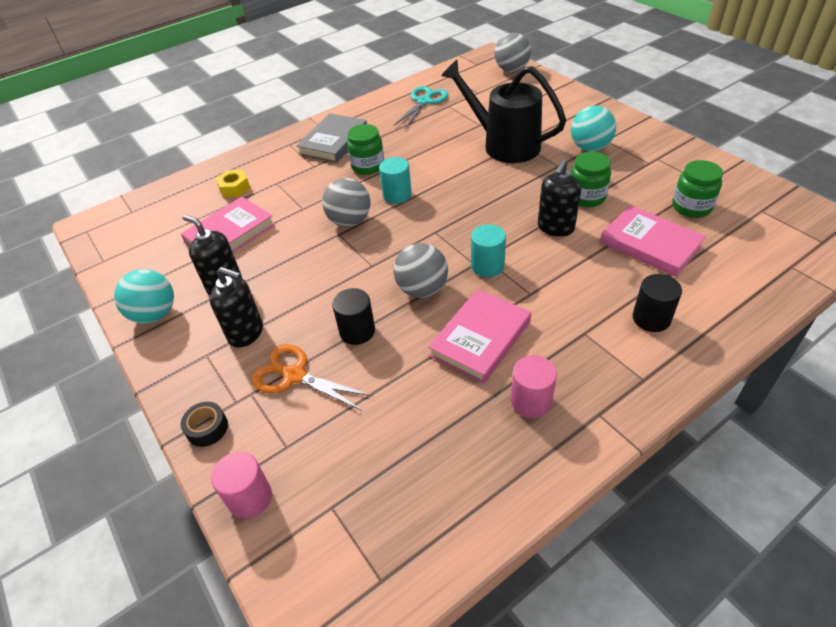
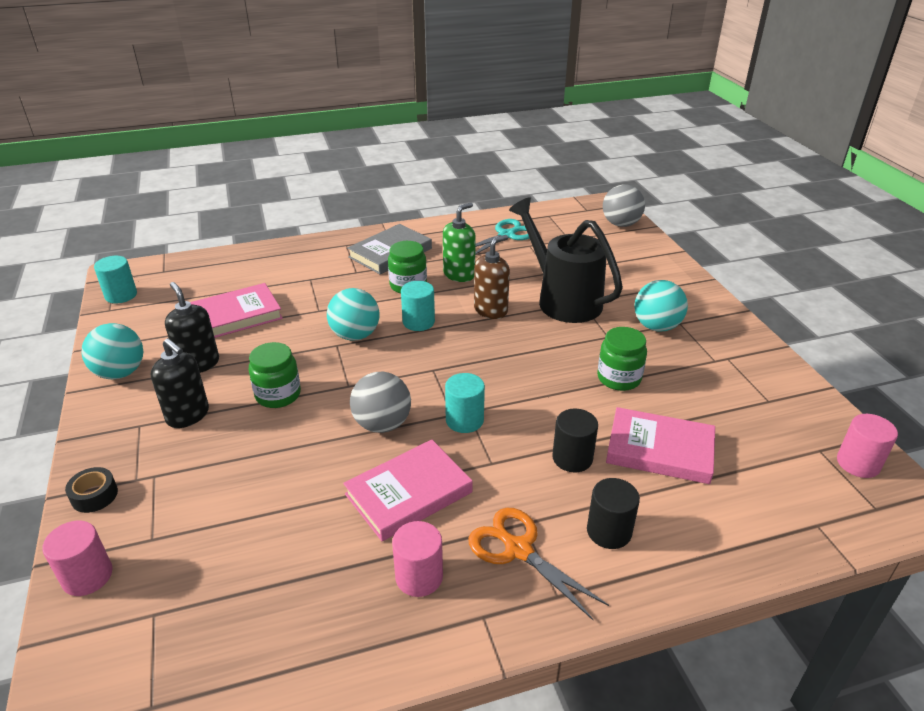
camera: 15 degrees right, 10 degrees down
yellow nut [216,170,250,197] -> none
orange scissors [251,344,373,411] -> orange scissors moved to [468,508,609,620]
grey ball [322,178,371,227] -> turquoise ball [327,288,379,341]
black cylinder [332,288,375,345] -> black cylinder moved to [552,409,598,472]
black soap dispenser [538,160,581,237] -> none
pink book [600,205,706,277] -> pink book turned 45 degrees counterclockwise [606,407,715,484]
green jar [672,160,723,218] -> green jar moved to [249,342,301,408]
none -> turquoise cylinder [94,256,137,303]
none -> green soap dispenser [443,202,476,282]
none -> brown soap dispenser [474,235,510,319]
none -> pink cylinder [837,414,898,478]

